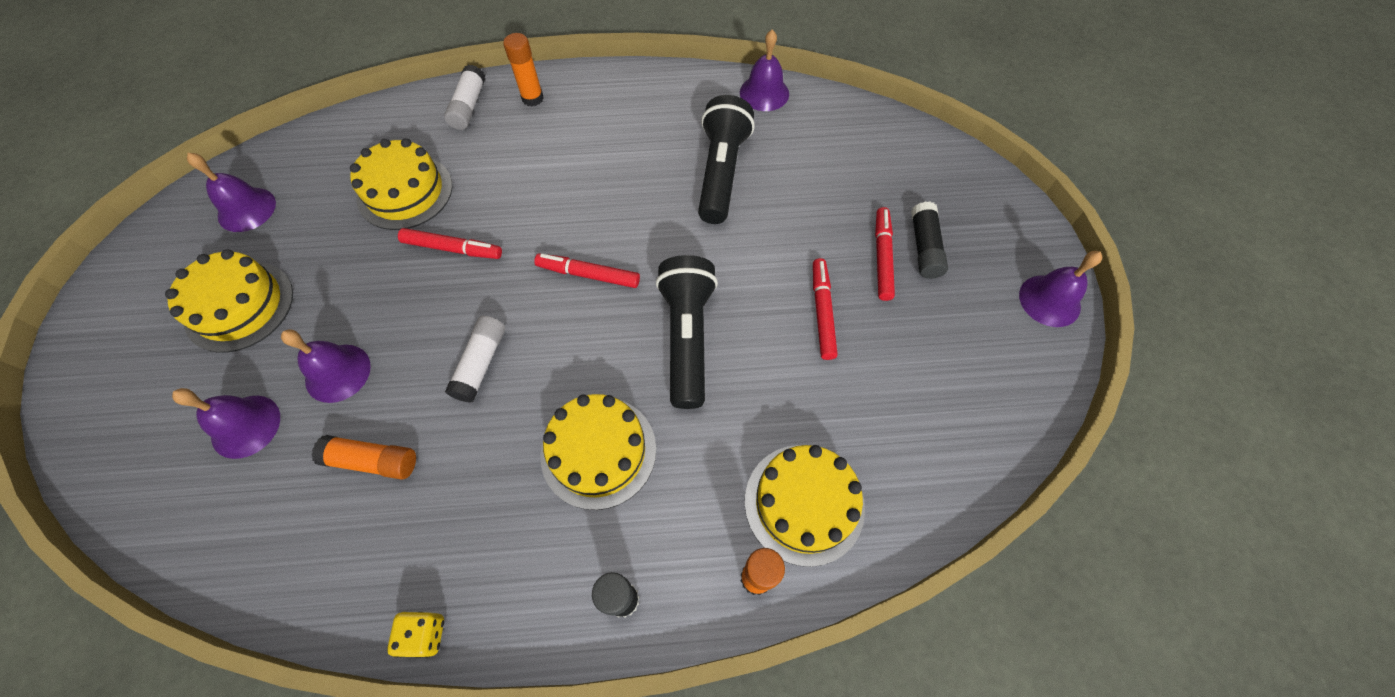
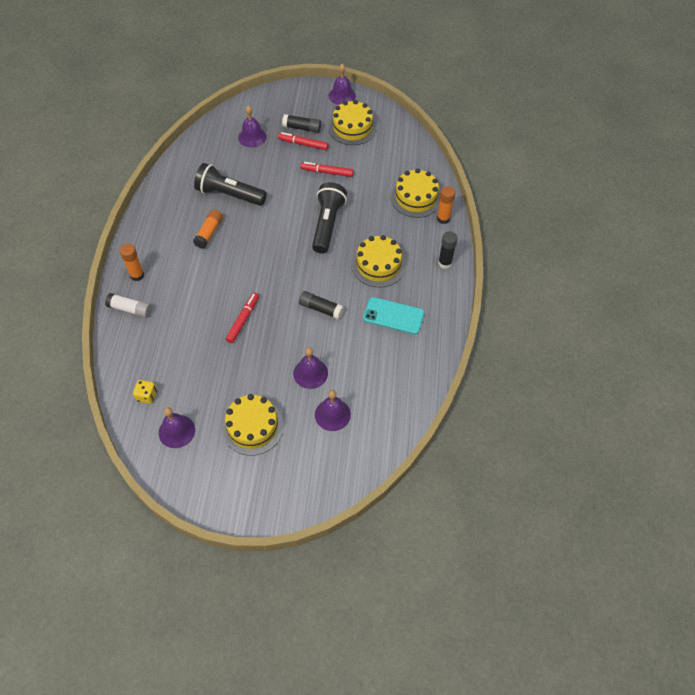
camera: 80 degrees left, 5 degrees down
orange glue stick [311,435,416,480] -> orange glue stick moved to [193,210,223,249]
yellow cake [350,138,452,230] -> yellow cake moved to [329,100,377,145]
yellow dice [387,612,444,658] -> yellow dice moved to [133,380,157,404]
white glue stick [445,316,505,403] -> black glue stick [299,291,344,320]
red marker [534,253,640,288] -> none
black flashlight [656,255,718,409] -> black flashlight turned 90 degrees clockwise [312,182,347,254]
purple bell [740,30,789,111] -> purple bell moved to [238,106,267,148]
none -> turquoise phone [363,297,425,334]

